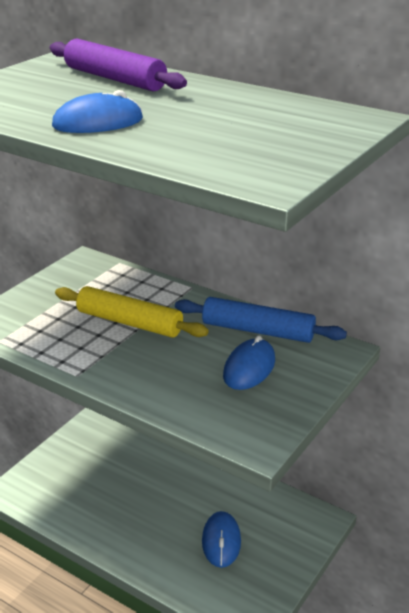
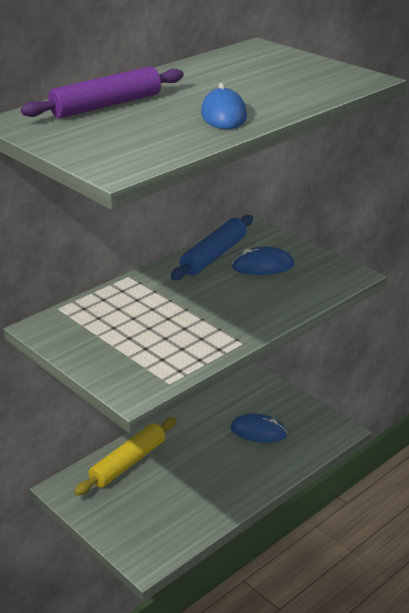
camera: 75 degrees left, 0 degrees up
yellow rolling pin [55,286,209,338] -> yellow rolling pin moved to [74,417,177,496]
blue mouse [223,335,275,390] -> blue mouse turned 45 degrees counterclockwise [232,247,294,275]

